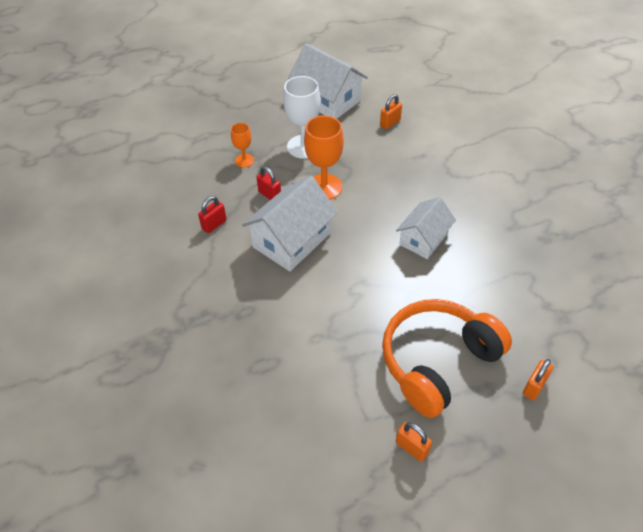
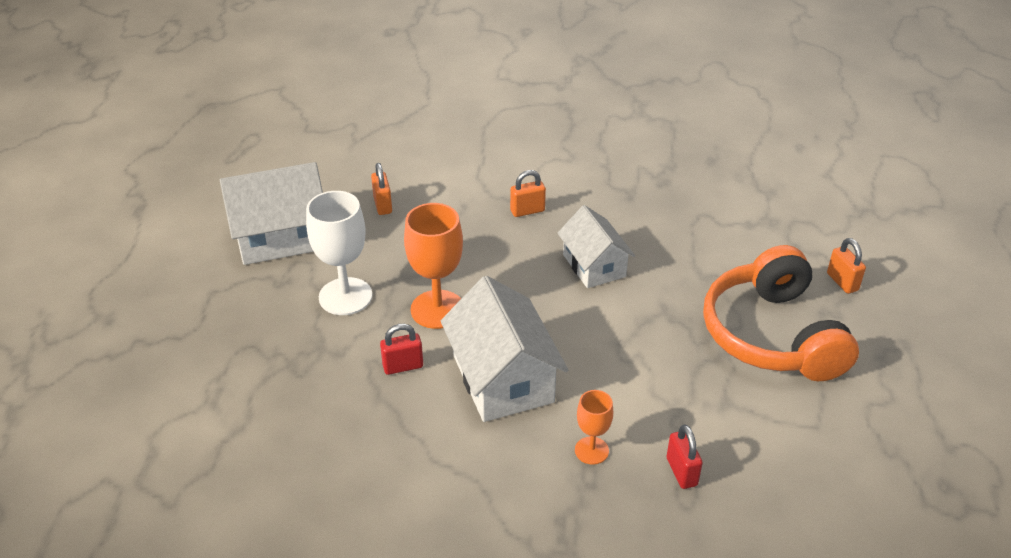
camera: 60 degrees left, 10 degrees down
red padlock [198,196,227,233] -> red padlock moved to [667,424,703,489]
orange goblet [231,123,254,168] -> orange goblet moved to [575,390,613,465]
orange padlock [396,422,432,462] -> orange padlock moved to [510,170,546,217]

